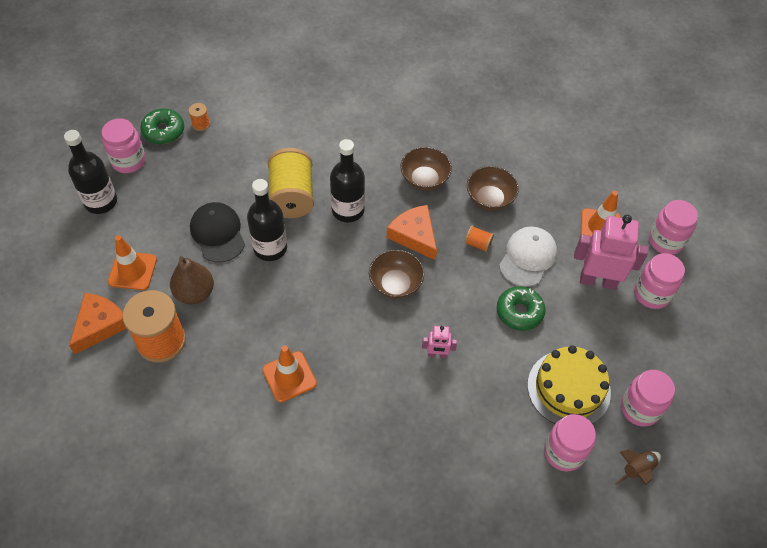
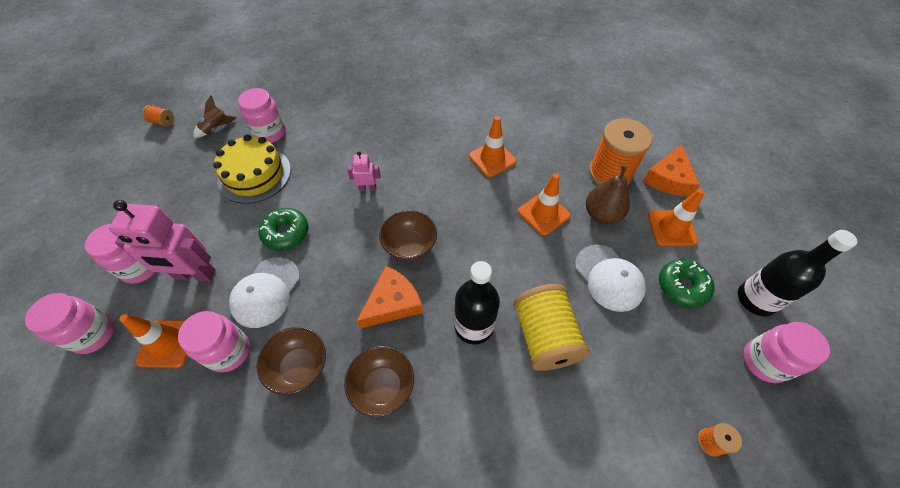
camera: 175 degrees right, 0 degrees up
green donut [140,108,184,144] -> green donut moved to [659,259,714,308]
black cap [190,202,245,263] -> white cap [575,245,646,312]
black bottle [247,179,287,261] -> none
orange cheese [387,205,437,261] -> orange cheese turned 90 degrees counterclockwise [357,266,423,329]
orange spool [464,226,494,252] -> orange spool moved to [142,105,174,127]
pink jar [621,370,675,426] -> pink jar moved to [178,311,250,372]
none -> orange traffic cone [518,173,571,236]

